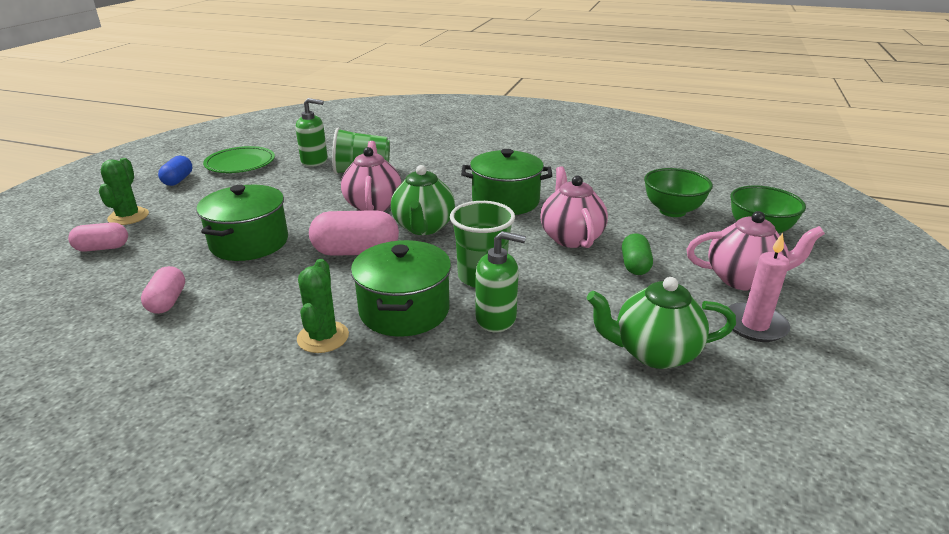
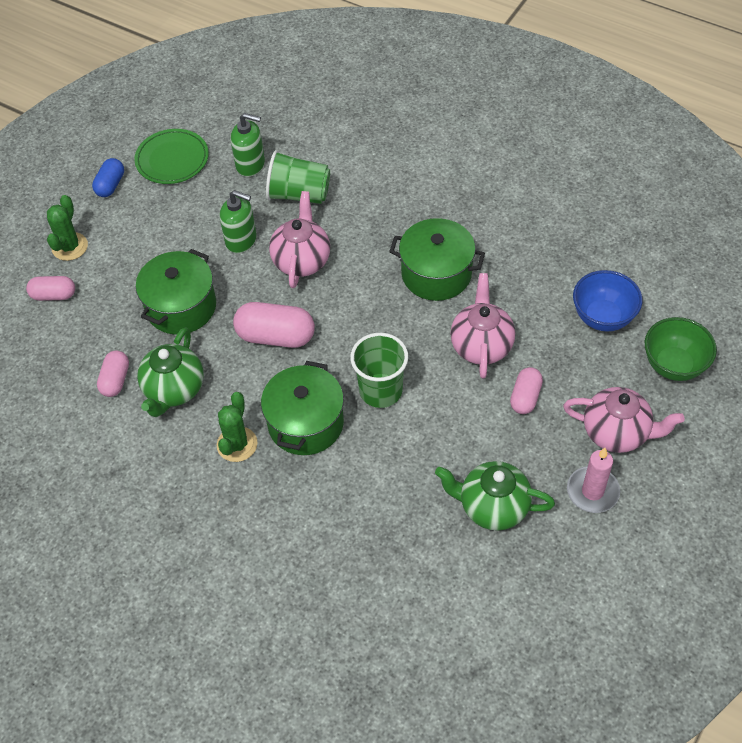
camera: 15 degrees right, 25 degrees up
green teapot [391,165,455,235] -> green teapot moved to [137,327,204,417]
green soap dispenser [476,231,526,332] -> green soap dispenser moved to [220,190,257,253]
green capsule [622,233,653,275] -> pink capsule [510,367,543,414]
green bowl [644,168,713,217] -> blue bowl [573,270,642,332]

